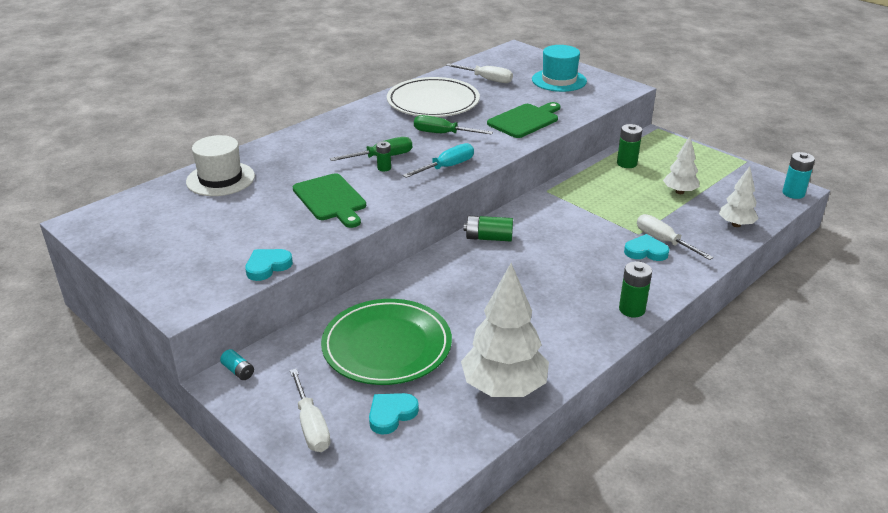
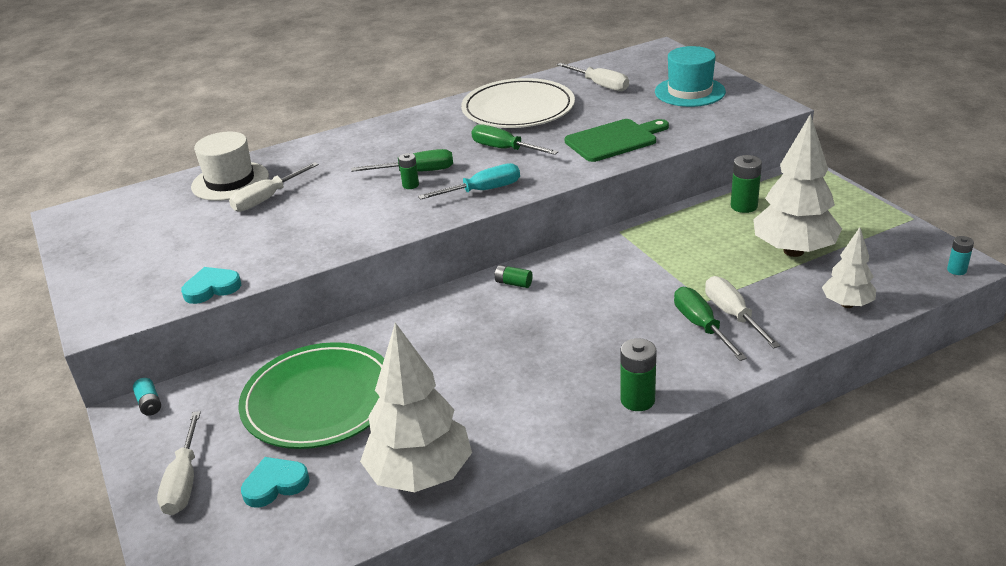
camera: 20 degrees right, 0 degrees up
green cutting board [293,173,366,228] -> none
green battery [464,216,513,241] -> green battery [495,265,533,288], size x0.61
turquoise heart [624,234,669,261] -> green screwdriver [674,287,747,361]
white tree [663,136,700,194] -> white tree [753,114,842,257], size x1.78
turquoise battery [783,152,815,199] -> turquoise battery [947,236,974,275], size x0.61
none -> white screwdriver [229,162,319,212]

